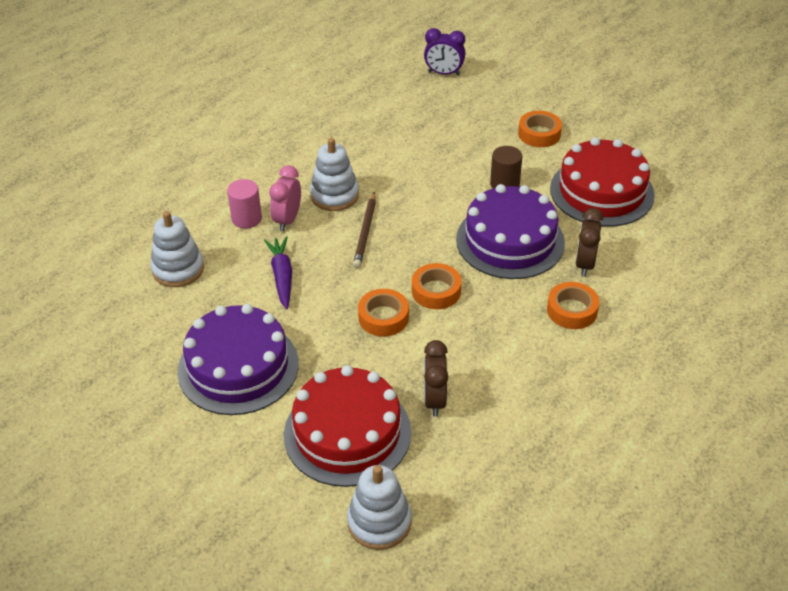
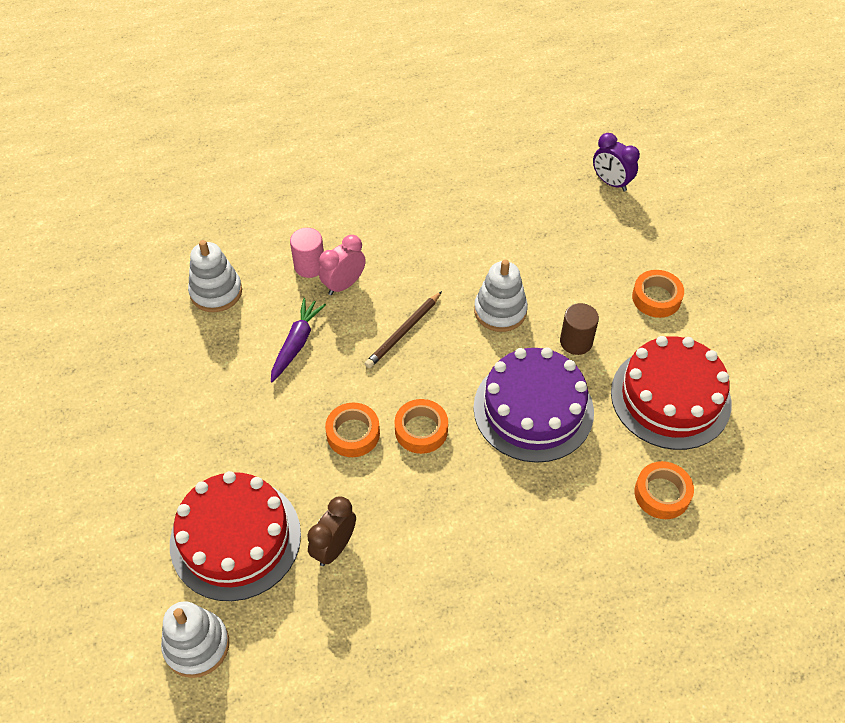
camera: 30 degrees right, 10 degrees up
purple cake [177,304,299,415] -> none
white stacking toy [310,138,359,211] -> white stacking toy moved to [474,260,528,332]
orange tape [547,282,599,329] -> orange tape moved to [634,461,694,519]
brown clock [575,208,603,277] -> none

